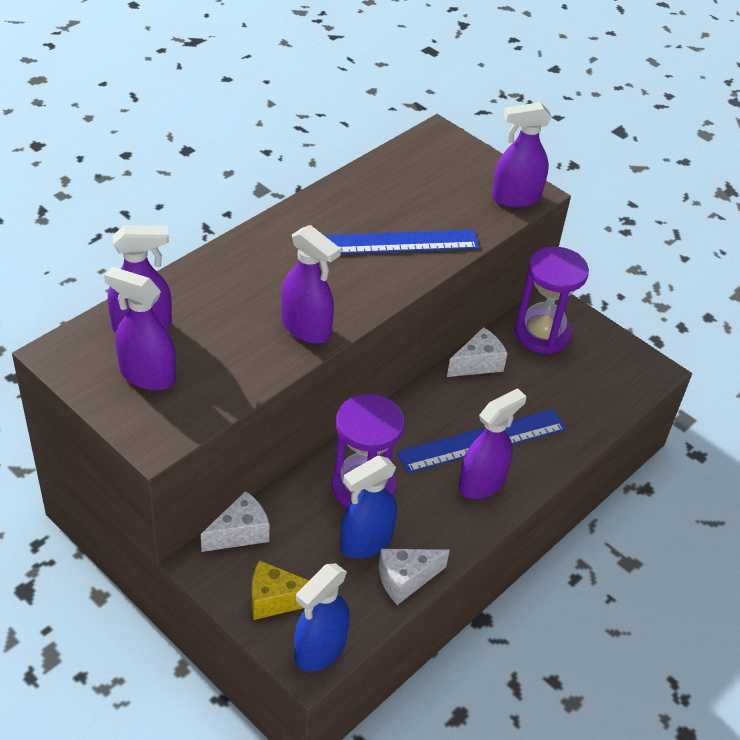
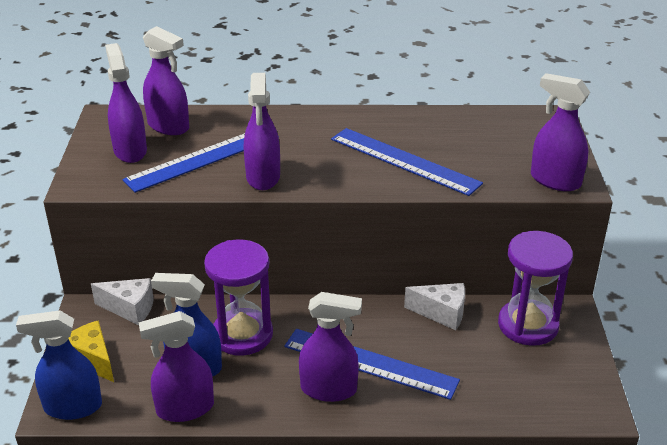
camera: 50 degrees right, 10 degrees down
white cheese [379,549,450,605] -> purple spray bottle [138,311,214,422]
none -> blue ruler [122,133,279,193]

